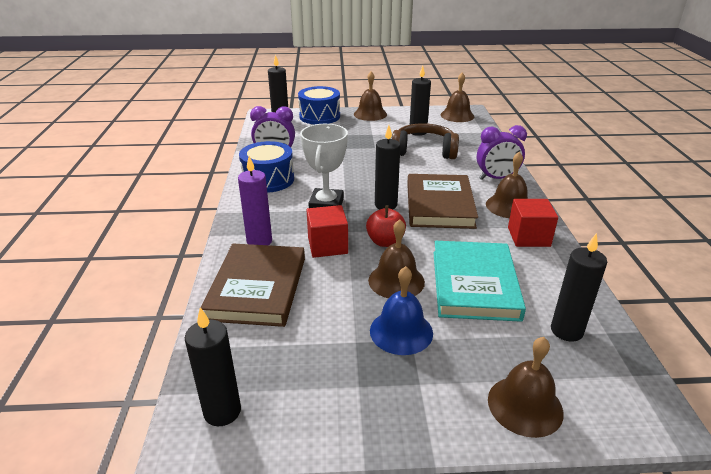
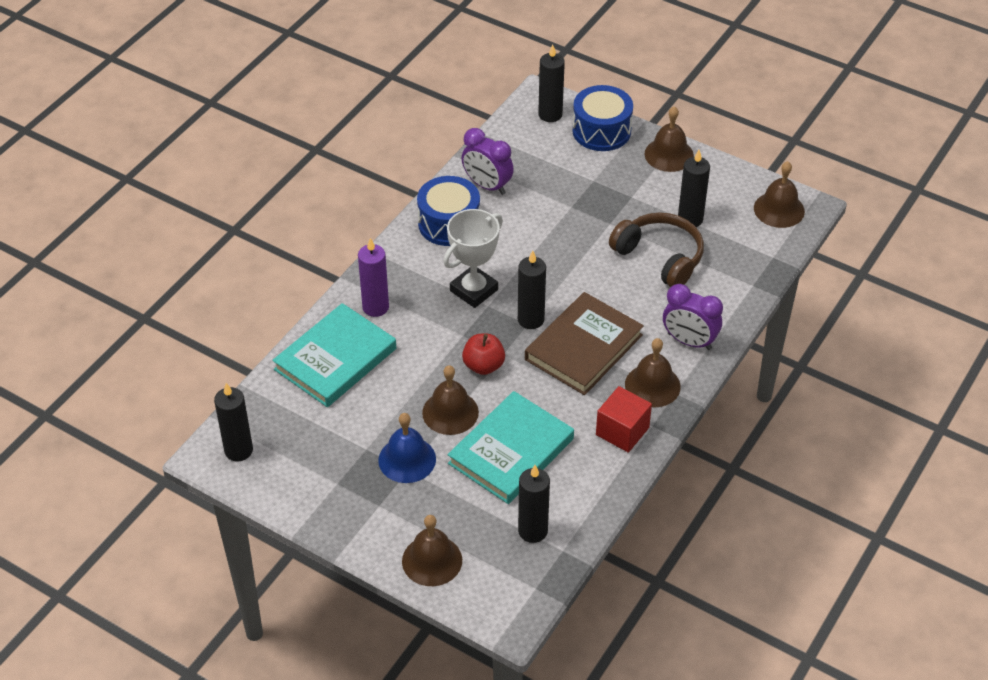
camera: 35 degrees right, 15 degrees up
brown book [201,244,305,327] -> turquoise book [272,303,396,407]
red cube [307,205,348,258] -> none

